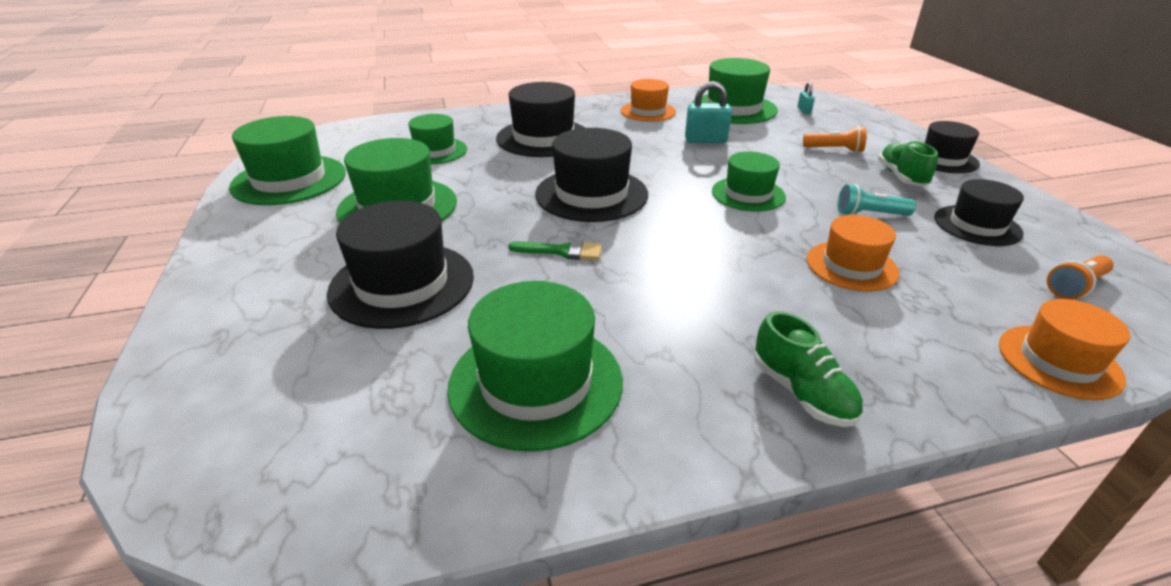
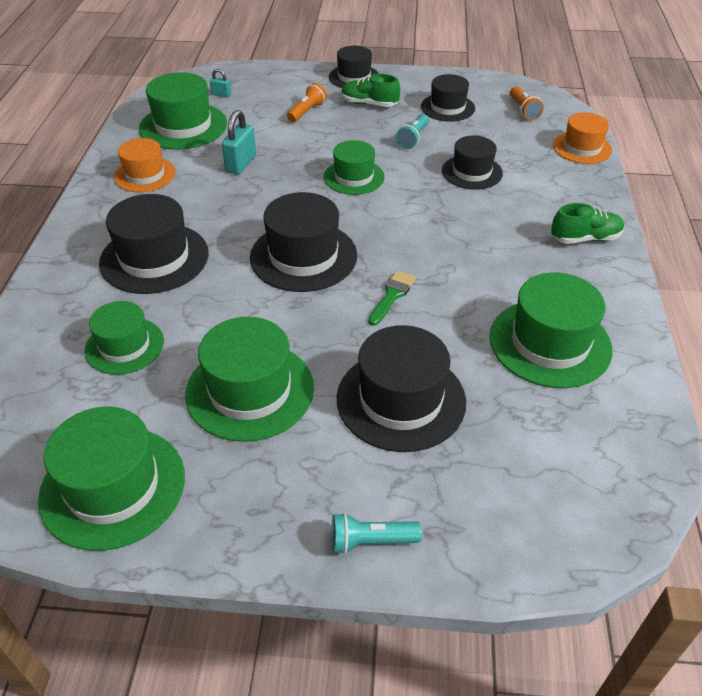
camera: 70 degrees left, 10 degrees up
orange hat [807,215,899,292] -> black hat [442,136,503,190]
none -> turquoise flashlight [332,513,422,554]

